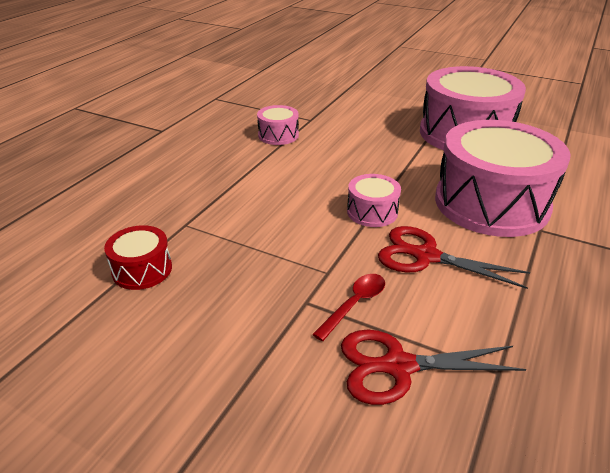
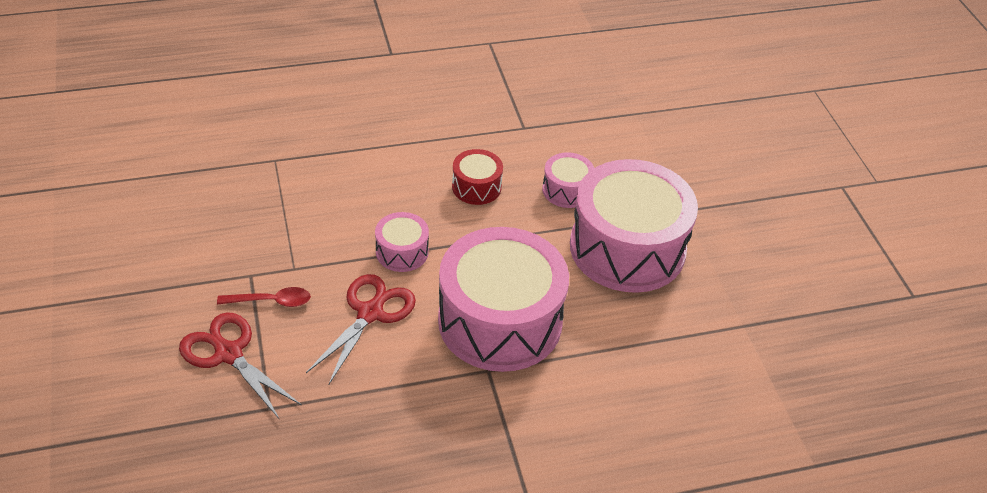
camera: 45 degrees right, 10 degrees up
red drum [104,225,172,290] -> red drum moved to [452,149,503,205]
pink drum [257,105,299,145] -> pink drum moved to [542,152,594,208]
red scissors [378,226,530,289] -> red scissors turned 45 degrees clockwise [306,274,416,384]

